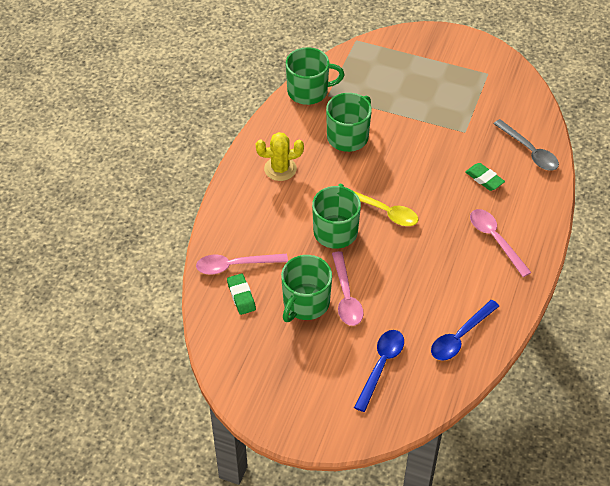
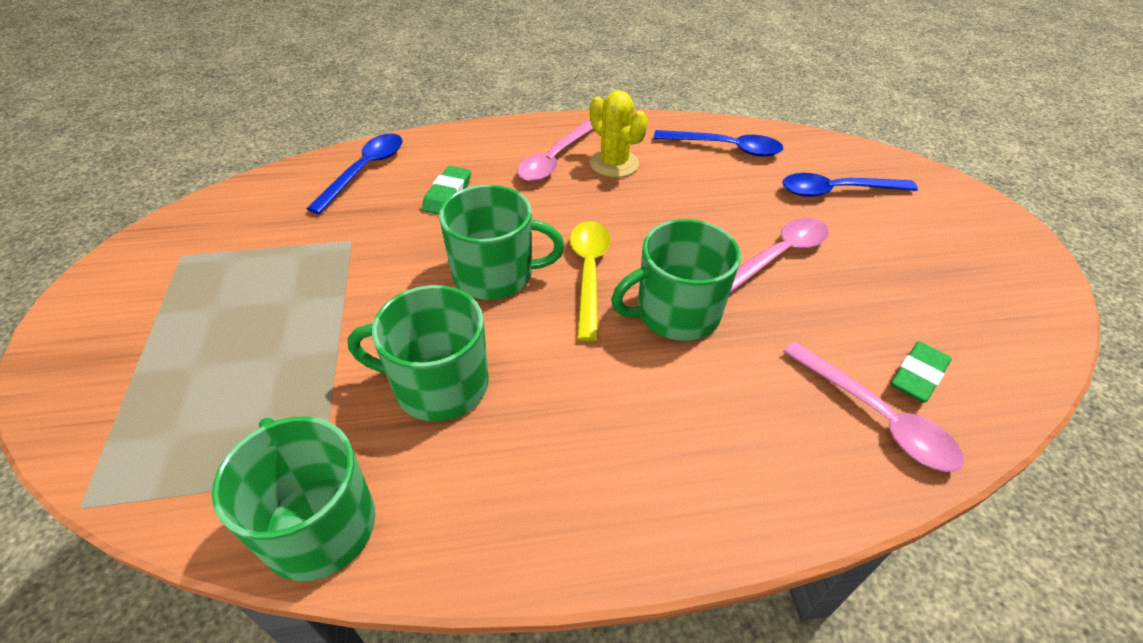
camera: 120 degrees left, 5 degrees down
yellow cactus [256,132,304,181] -> yellow cactus moved to [590,90,648,177]
green mug [281,255,332,322] -> green mug moved to [439,185,565,300]
grey spoon [494,119,559,170] -> blue spoon [307,133,402,214]

